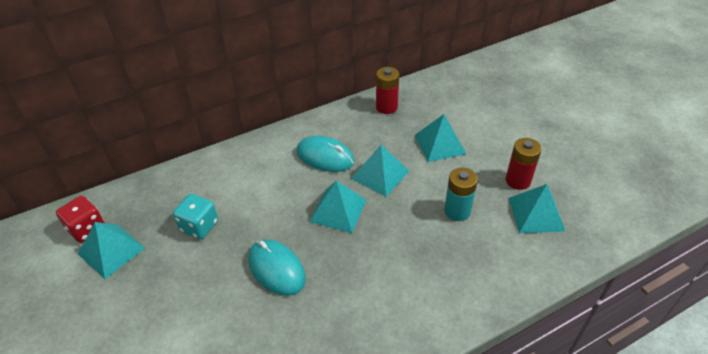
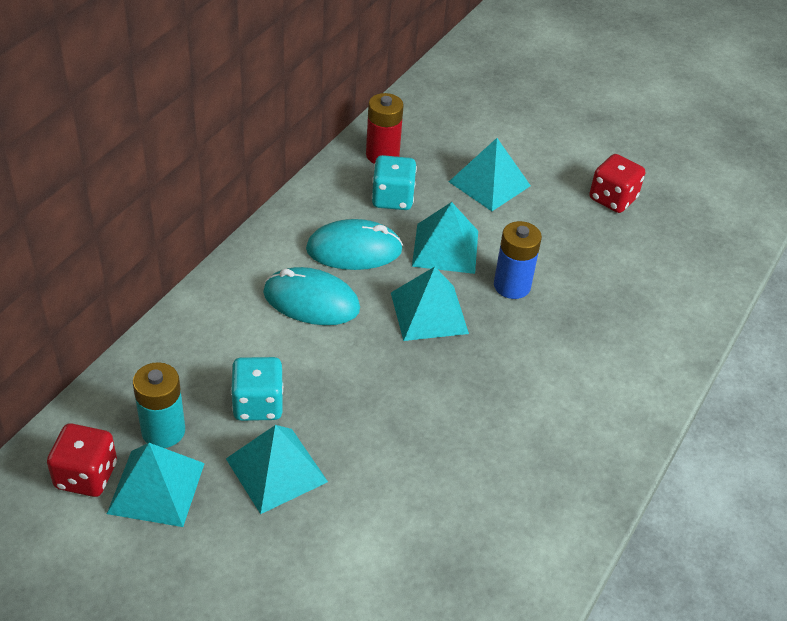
camera: 35 degrees left, 0 degrees up
turquoise mouse [248,239,306,296] -> turquoise mouse moved to [263,267,360,325]
turquoise battery [444,168,478,221] -> turquoise battery moved to [133,362,185,448]
red battery [505,138,542,190] -> red dice [589,154,645,213]
turquoise pyramid [509,184,565,233] -> turquoise pyramid moved to [226,425,328,514]
none -> turquoise dice [371,155,417,210]
none -> blue battery [494,221,542,299]

